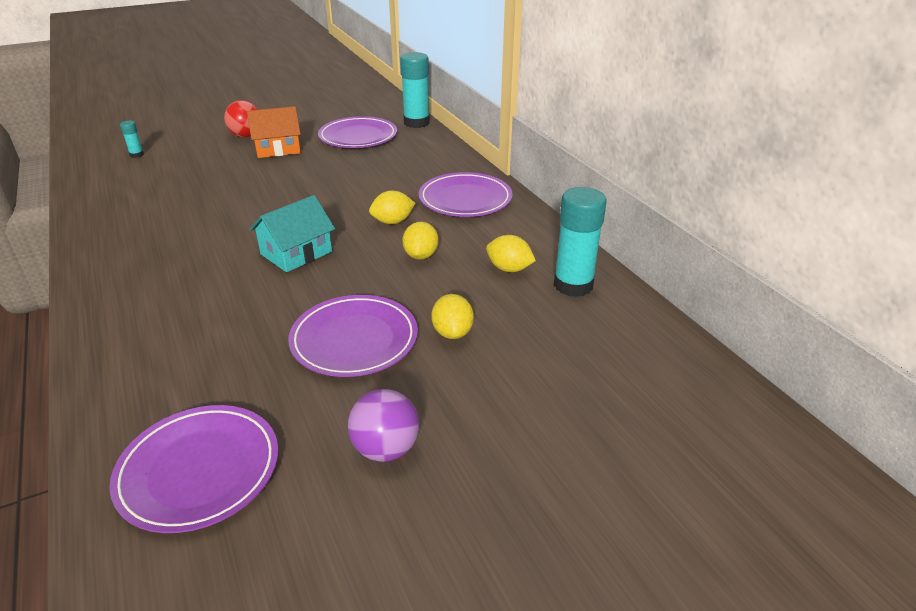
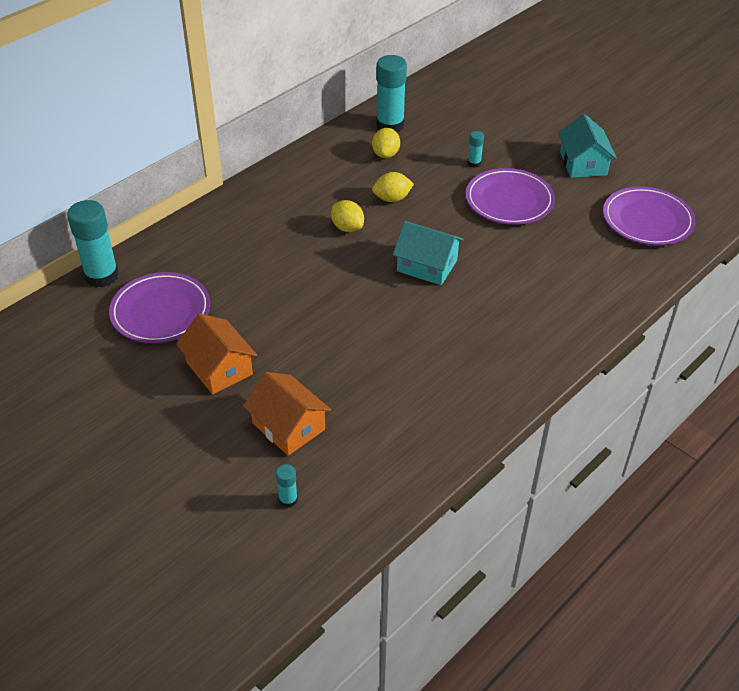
camera: 110 degrees left, 10 degrees up
red ball [224,100,258,138] -> none
purple ball [348,389,419,462] -> turquoise house [558,114,617,178]
purple plate [419,172,513,217] -> none
yellow lemon [431,294,474,339] -> turquoise glue stick [468,131,484,168]
none -> orange house [243,372,331,456]

